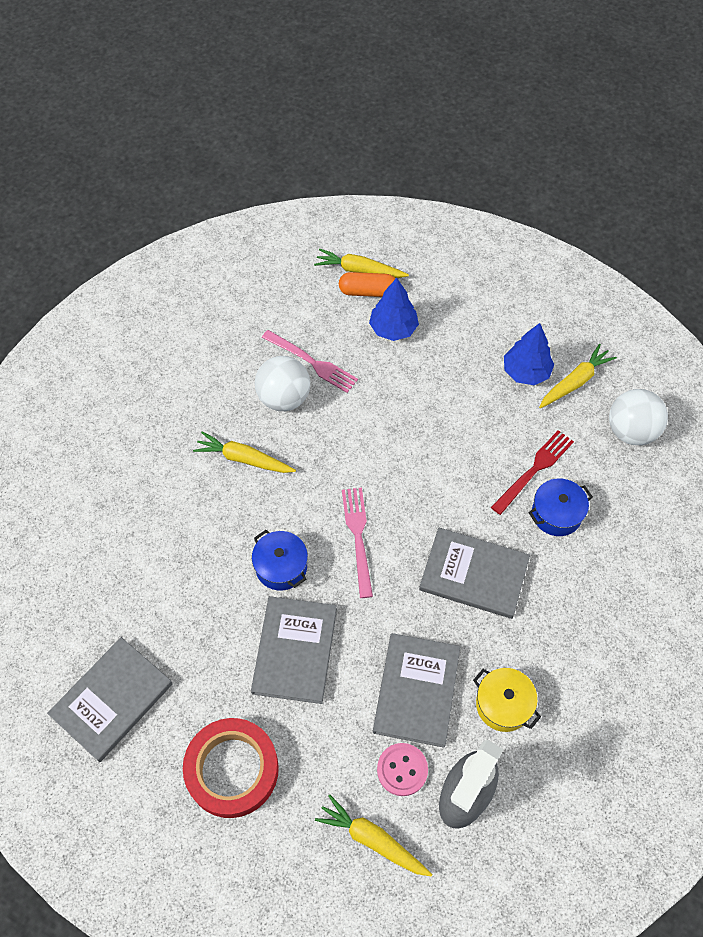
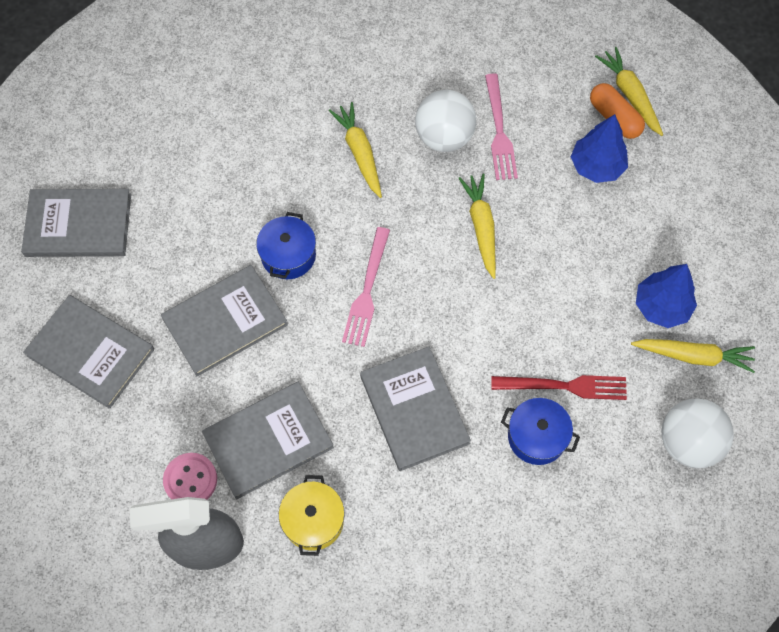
camera: 50 degrees right, 5 degrees up
red tape [183,718,279,818] -> grey book [23,295,154,409]
yellow carrot [315,794,432,876] -> yellow carrot moved to [458,174,496,279]
pink fork [342,488,373,598] -> pink fork turned 150 degrees clockwise [342,227,390,347]

